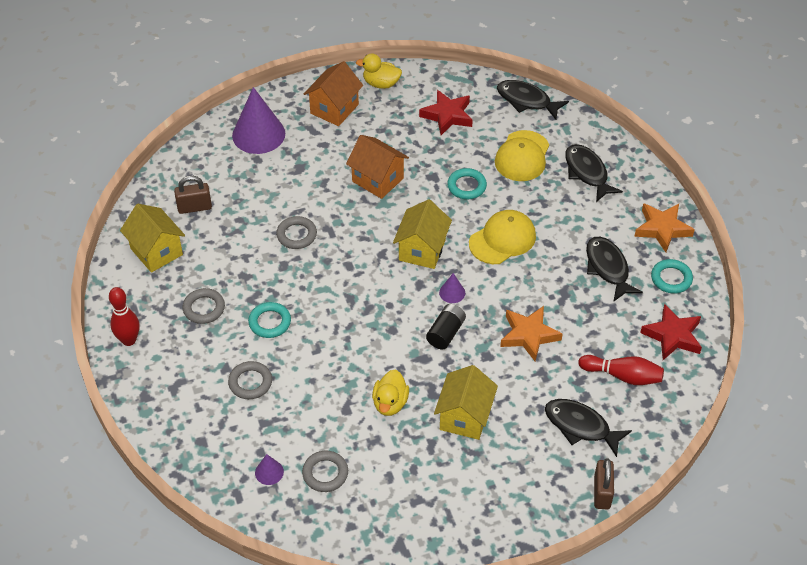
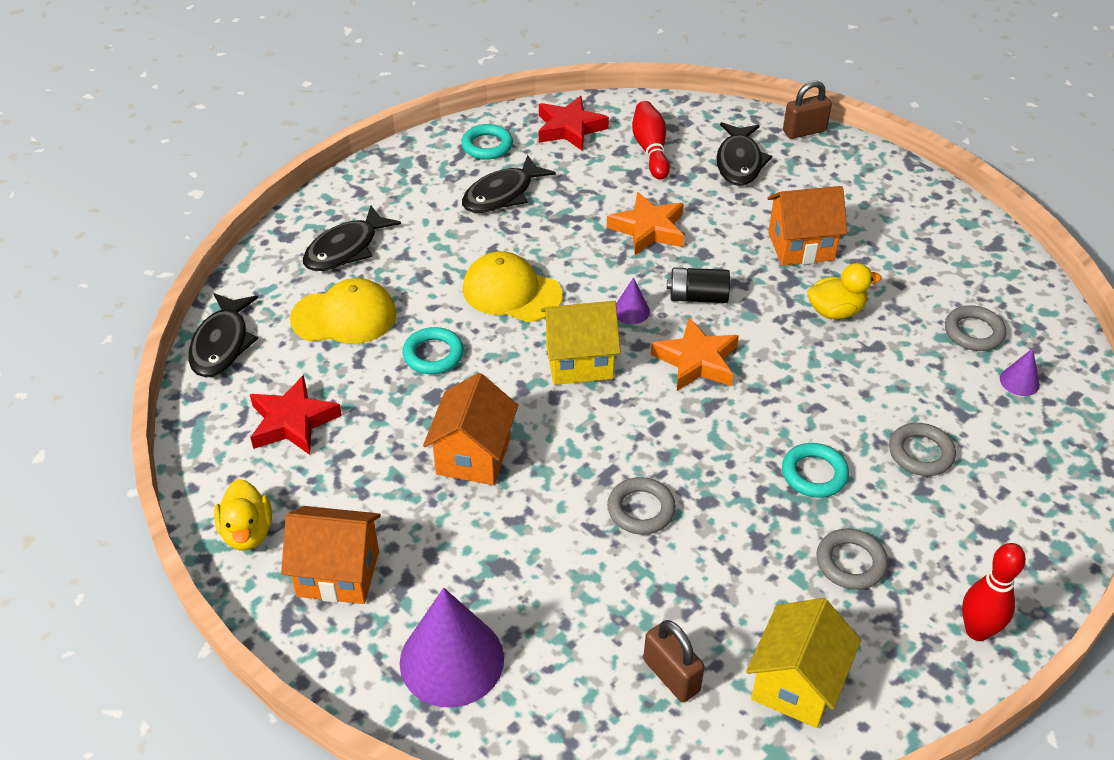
camera: 115 degrees left, 5 degrees down
yellow house [434,365,498,440] -> orange house [768,186,847,266]
orange star [634,203,695,252] -> orange star moved to [651,317,739,391]

